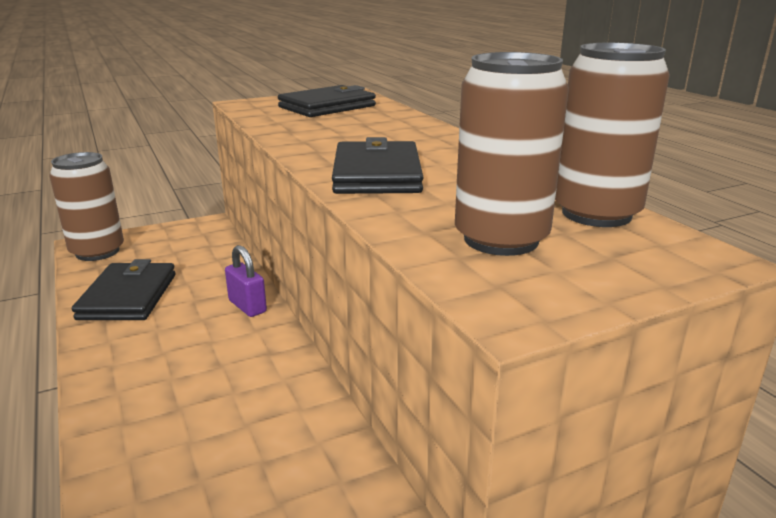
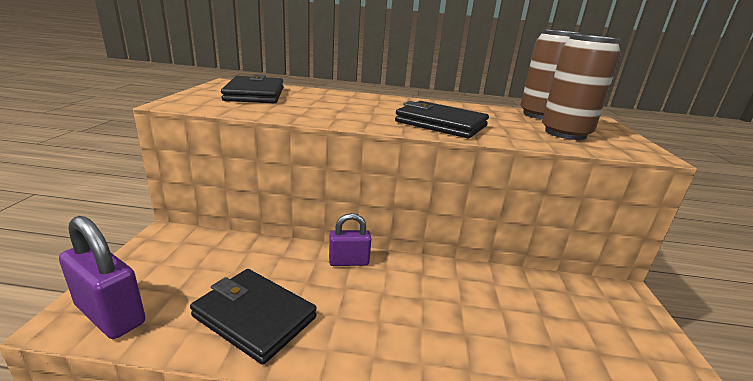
camera: 60 degrees left, 0 degrees up
brown can [49,152,124,261] -> purple padlock [59,216,146,339]

